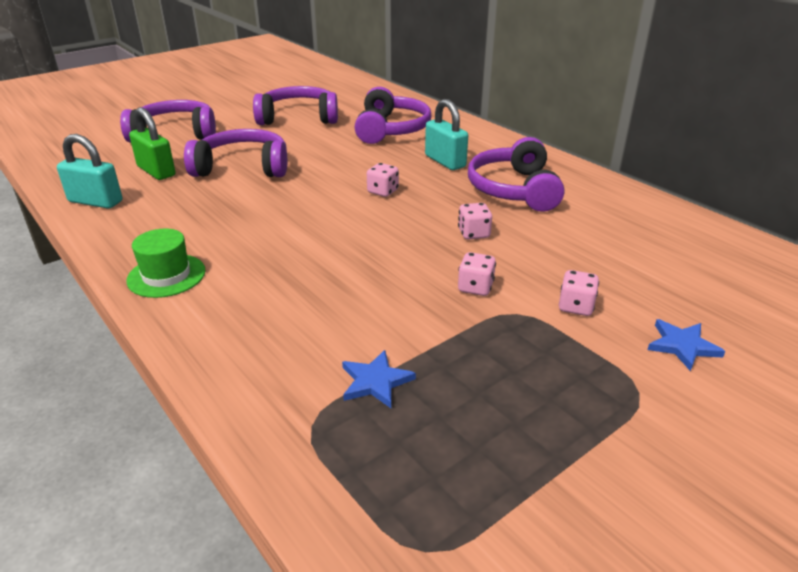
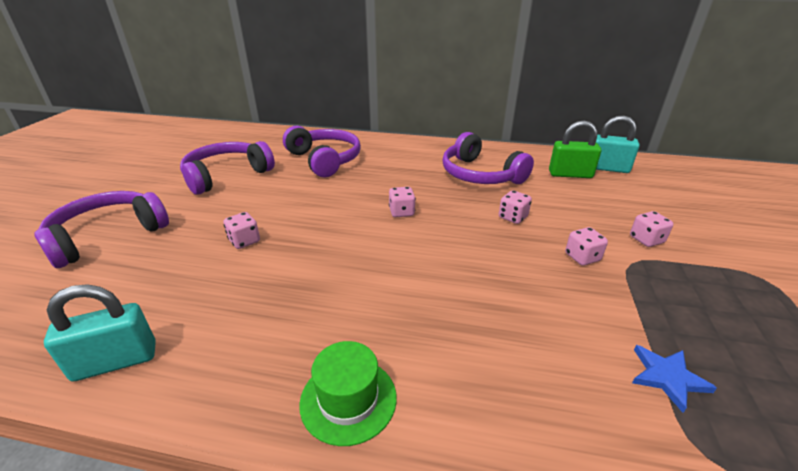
camera: 40 degrees left, 0 degrees up
green padlock [129,107,176,180] -> green padlock moved to [549,120,601,178]
purple headphones [184,129,287,177] -> pink dice [224,212,260,249]
turquoise padlock [425,99,468,170] -> turquoise padlock moved to [596,115,640,173]
blue star [648,319,725,371] -> none

